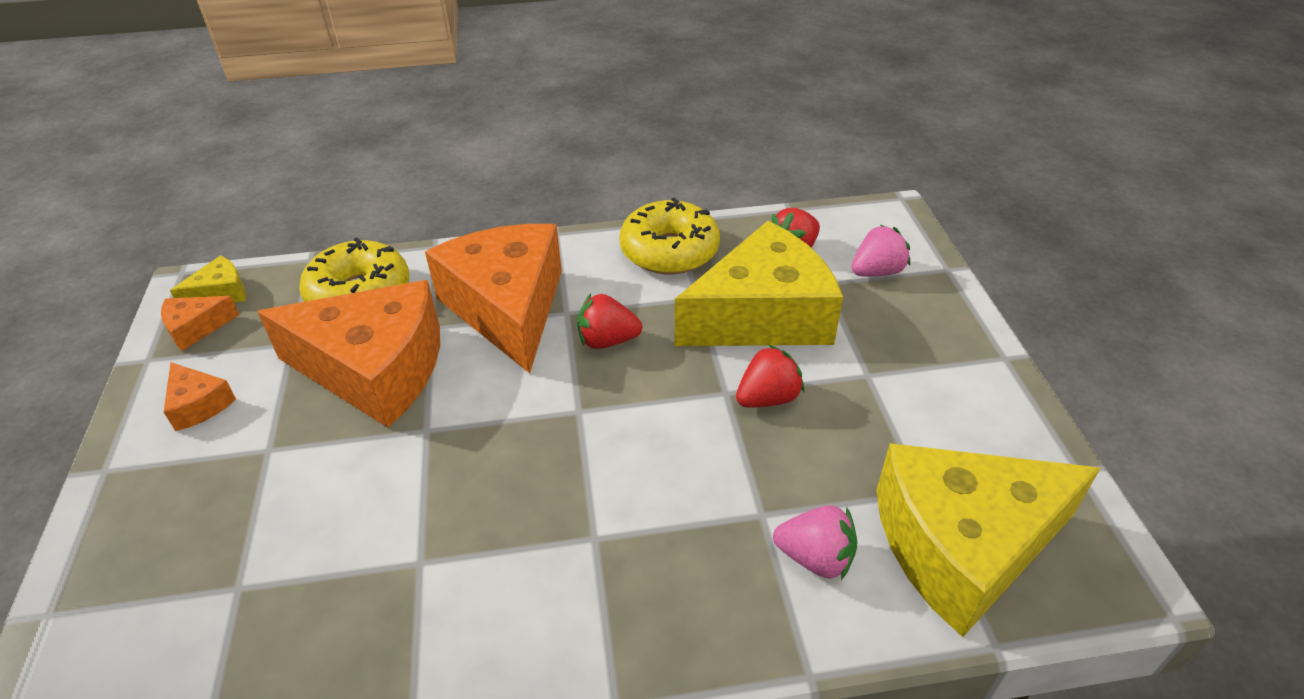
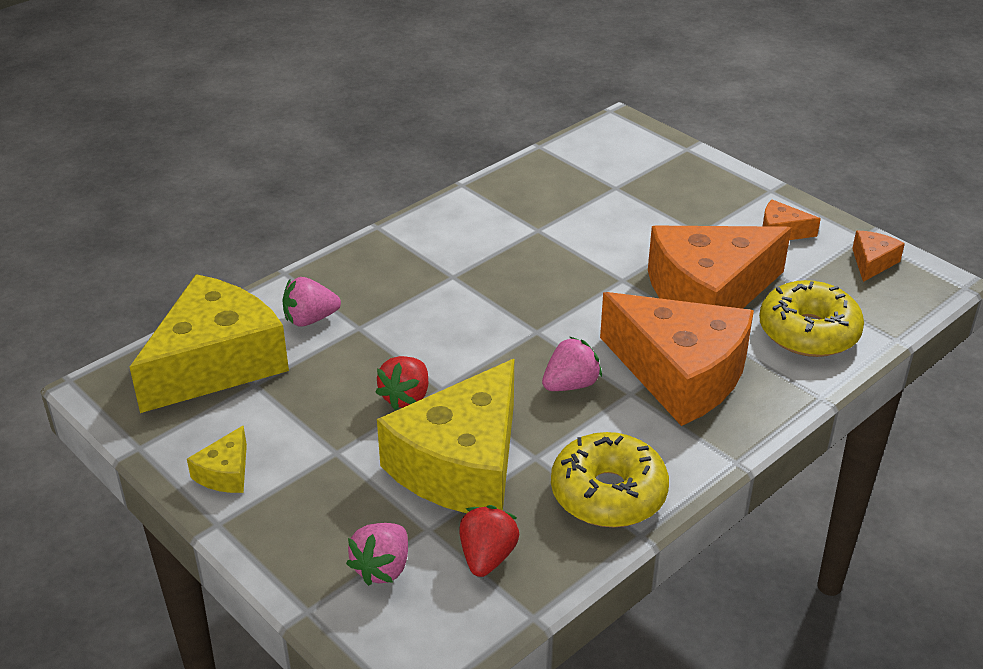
camera: 145 degrees right, 5 degrees down
yellow cheese [170,255,246,303] -> yellow cheese moved to [187,425,247,493]
red strawberry [577,294,642,349] -> pink strawberry [542,336,602,391]

